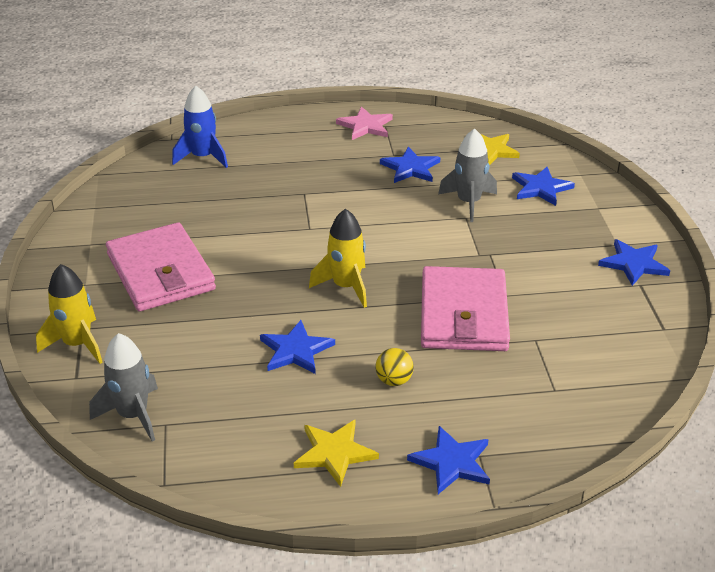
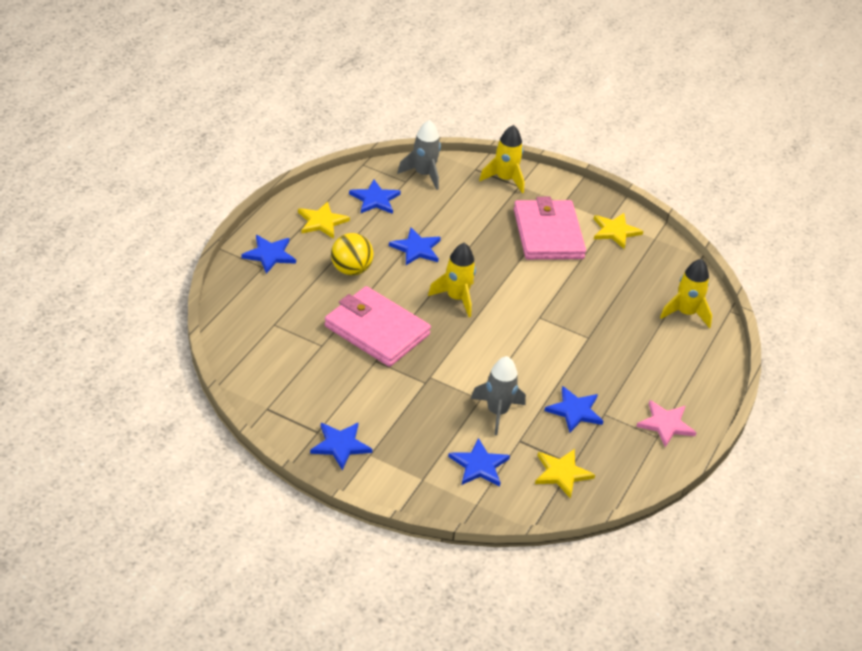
camera: 120 degrees right, 5 degrees up
pink wallet [106,222,216,311] -> pink wallet turned 75 degrees clockwise [514,197,586,260]
blue rocket [172,86,228,168] -> yellow rocket [660,259,712,328]
yellow ball [375,348,414,386] -> yellow ball [331,233,373,276], size x1.61
none -> blue star [349,180,401,214]
none -> yellow star [594,213,643,249]

